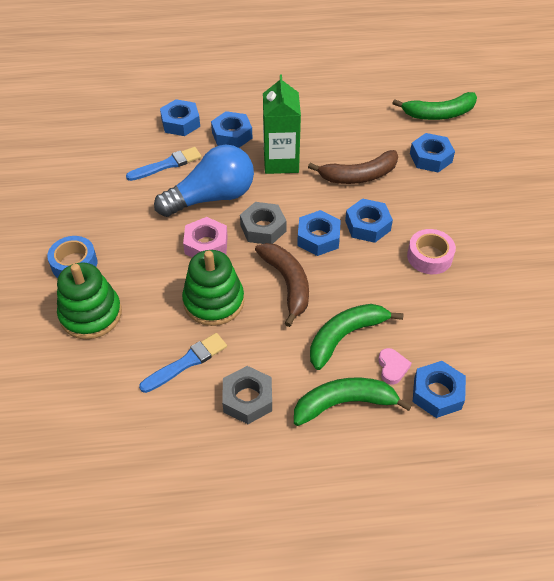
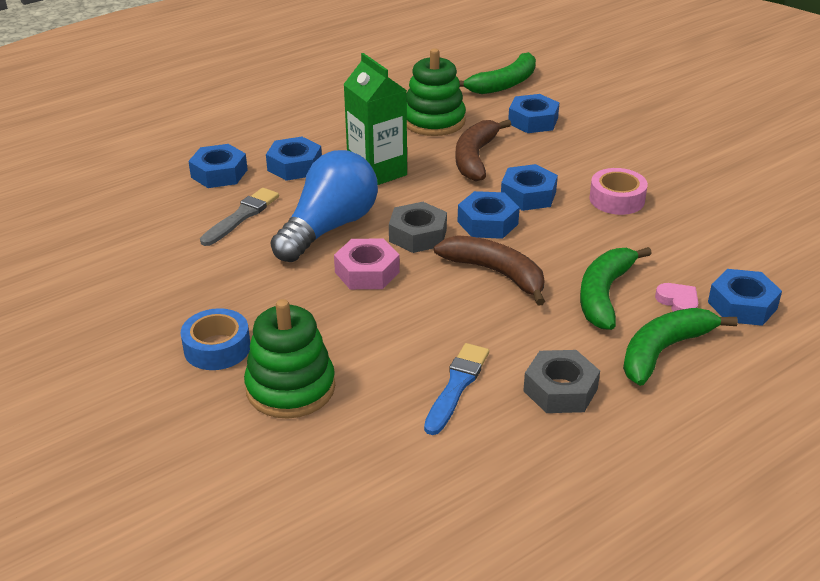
camera: 30 degrees left, 15 degrees down
blue brush [126,147,201,181] -> grey brush [200,188,279,246]
green stacking toy [182,250,244,326] -> green stacking toy moved to [407,48,466,136]
brown banana [308,150,398,184] -> brown banana turned 150 degrees clockwise [456,119,511,181]

